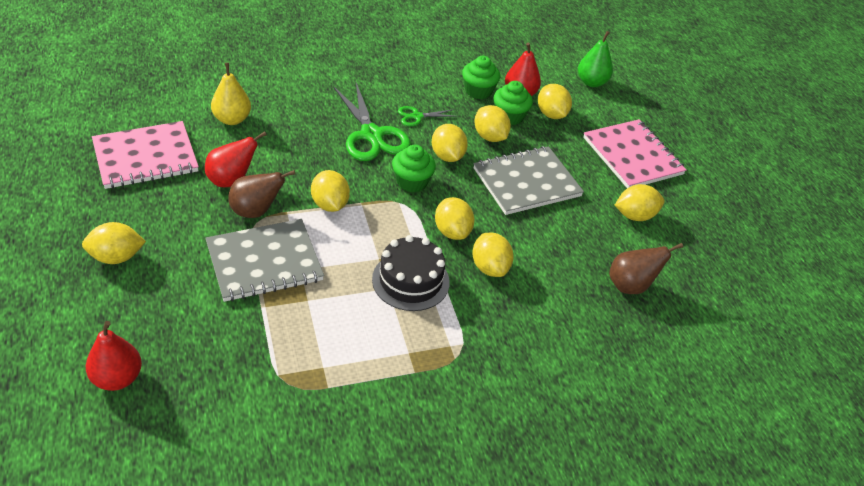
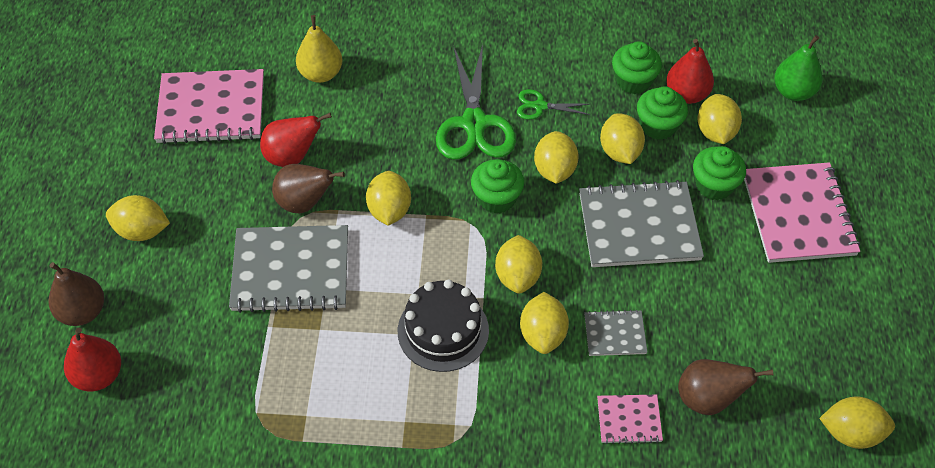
camera: 25 degrees right, 10 degrees up
yellow lemon [615,184,664,221] -> yellow lemon moved to [819,397,895,449]
none -> brown pear [49,262,104,326]
none -> grey notebook [584,310,647,356]
none -> pink notebook [597,395,663,444]
none -> green cupcake [693,146,746,200]

